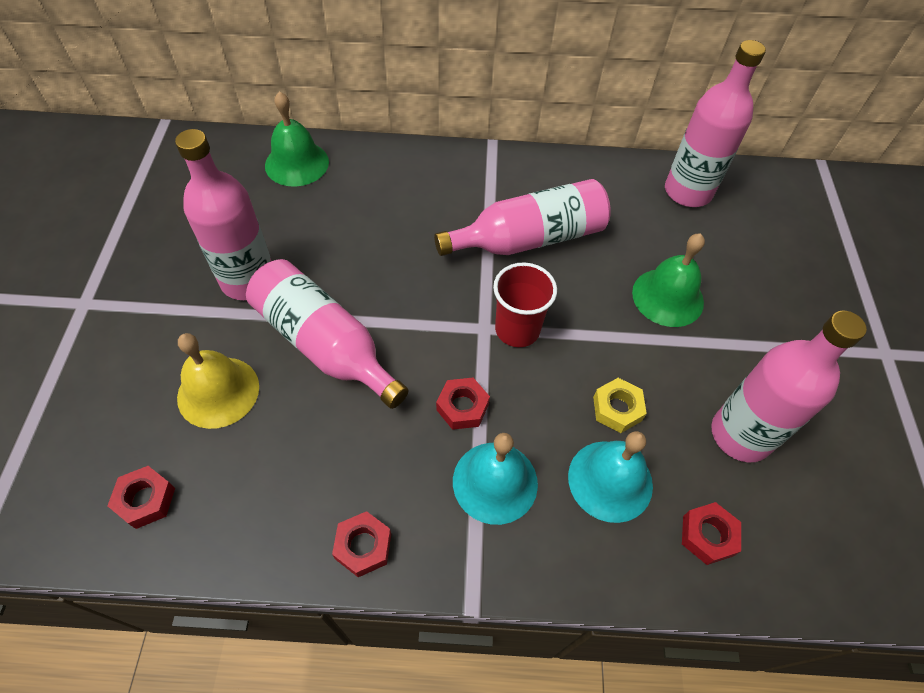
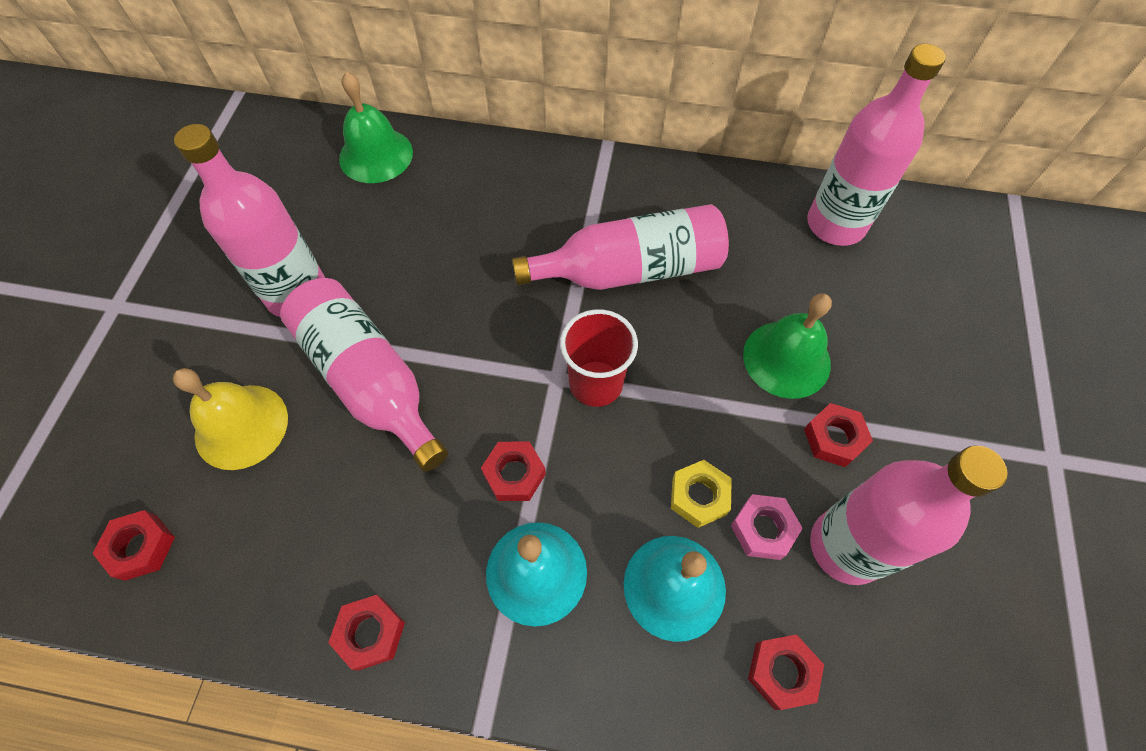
camera: 10 degrees right, 5 degrees up
none -> pink nut [731,494,803,560]
none -> red nut [804,403,873,467]

